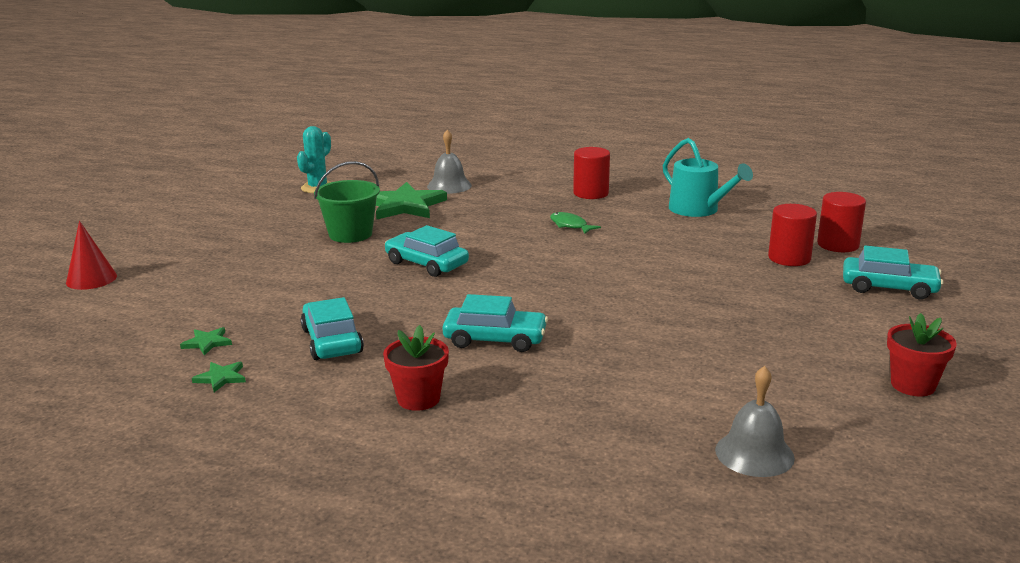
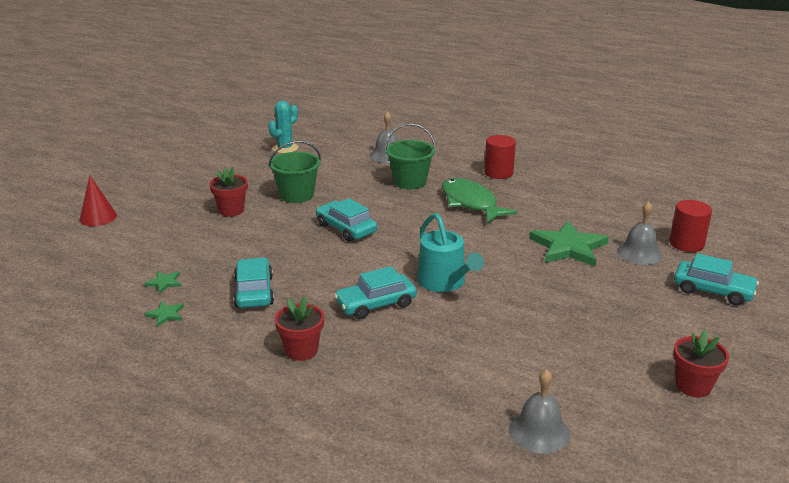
camera: 10 degrees right, 5 degrees up
green star [376,182,447,219] -> green star moved to [529,221,609,267]
turquoise car [442,294,548,352] -> turquoise car turned 135 degrees clockwise [334,266,417,320]
green fish [550,212,601,234] -> green fish [442,178,518,223], size x2.00
turquoise watering can [663,138,753,217] -> turquoise watering can moved to [417,213,484,292]
red cylinder [768,204,817,266] -> grey bell [617,201,663,265]
none -> red flower pot [209,167,248,217]
none -> green bucket [385,123,436,189]

